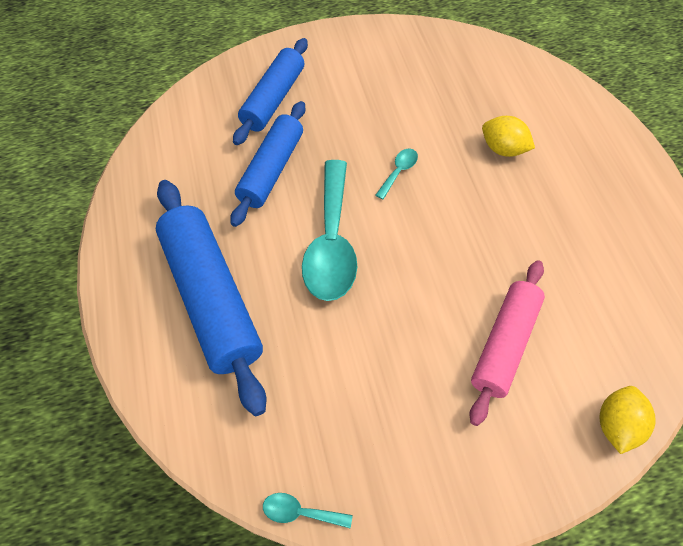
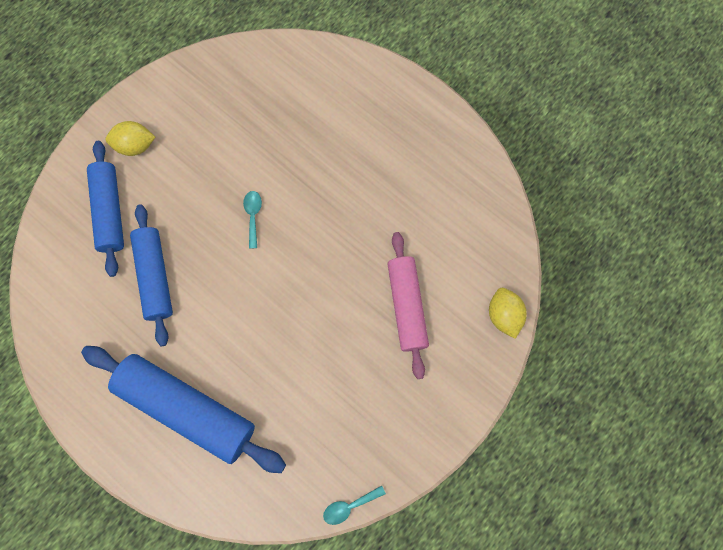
camera: 35 degrees left, 15 degrees up
turquoise spoon [302,160,357,301] -> none
yellow lemon [482,116,535,157] -> yellow lemon moved to [106,121,155,156]

